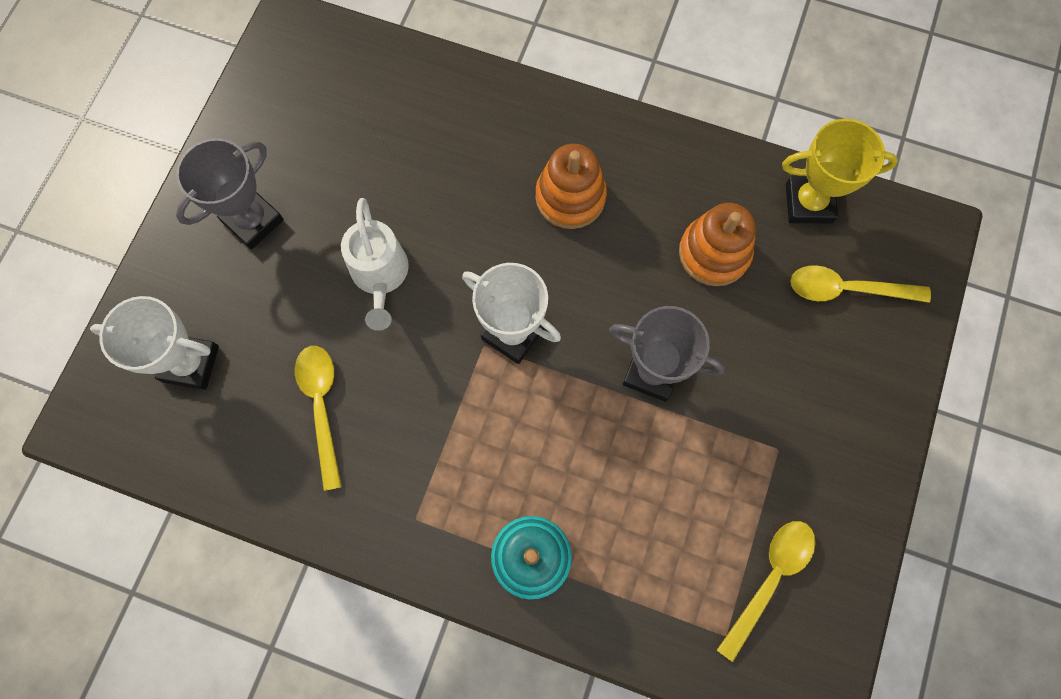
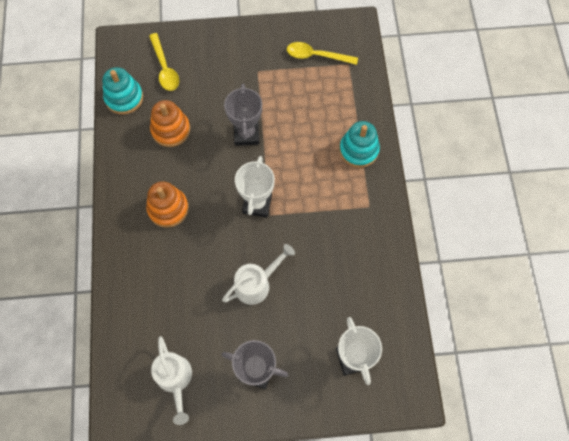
camera: 115 degrees left, 5 degrees down
yellow spoon [295,346,342,491] -> none
yellow trophy [782,119,898,224] -> turquoise stacking toy [102,67,143,114]
none -> white watering can [151,336,192,425]

